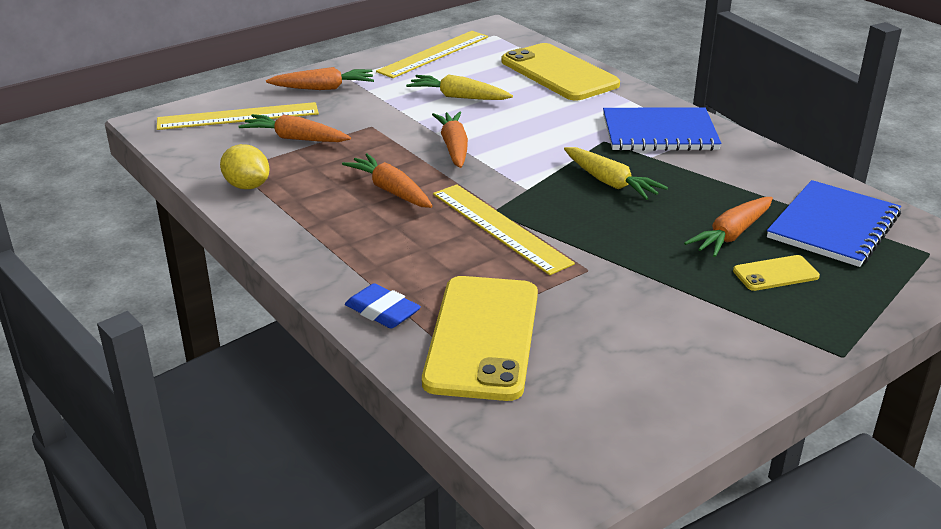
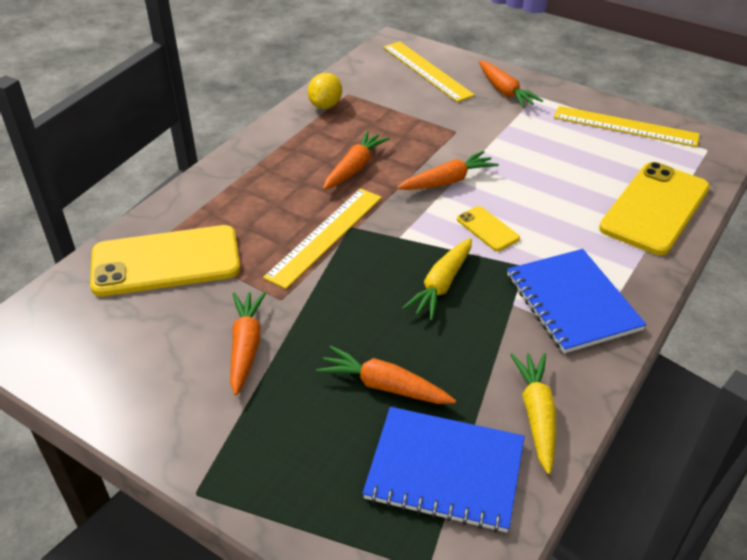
camera: 70 degrees right, 10 degrees up
orange carrot [238,114,351,142] -> orange carrot moved to [230,292,266,396]
blue eraser [345,283,421,329] -> none
yellow carrot [406,75,513,100] -> yellow carrot moved to [510,353,556,474]
yellow phone [733,255,820,291] -> yellow phone moved to [457,206,520,251]

